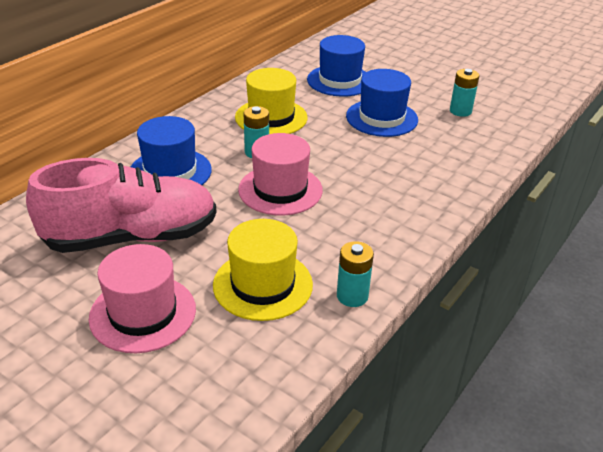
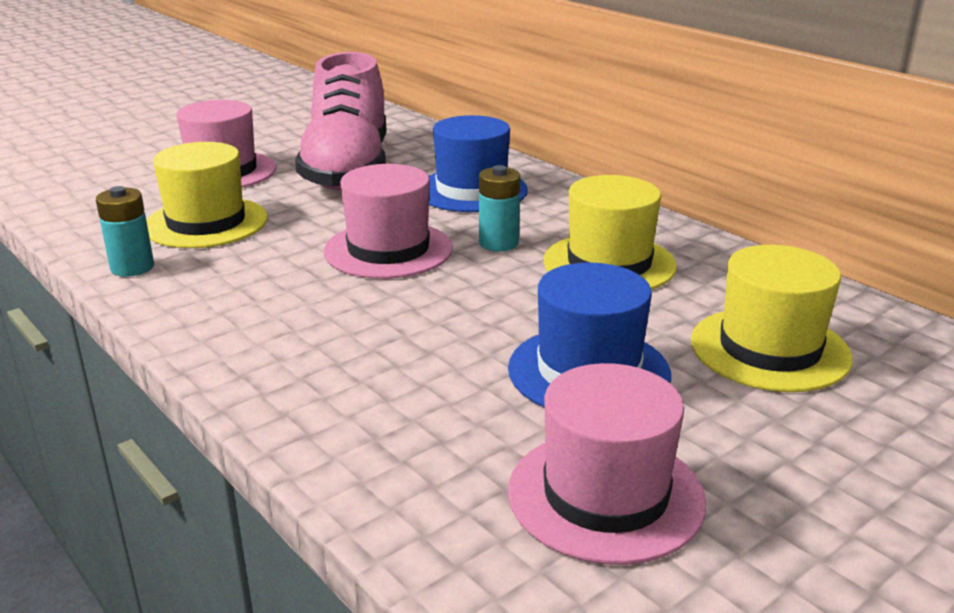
camera: 105 degrees right, 10 degrees down
blue hat [307,35,366,97] -> yellow hat [691,245,853,392]
turquoise battery [450,69,479,117] -> pink hat [508,363,706,565]

